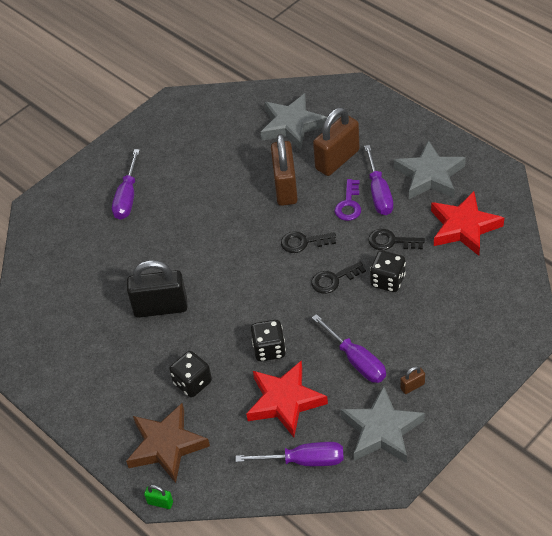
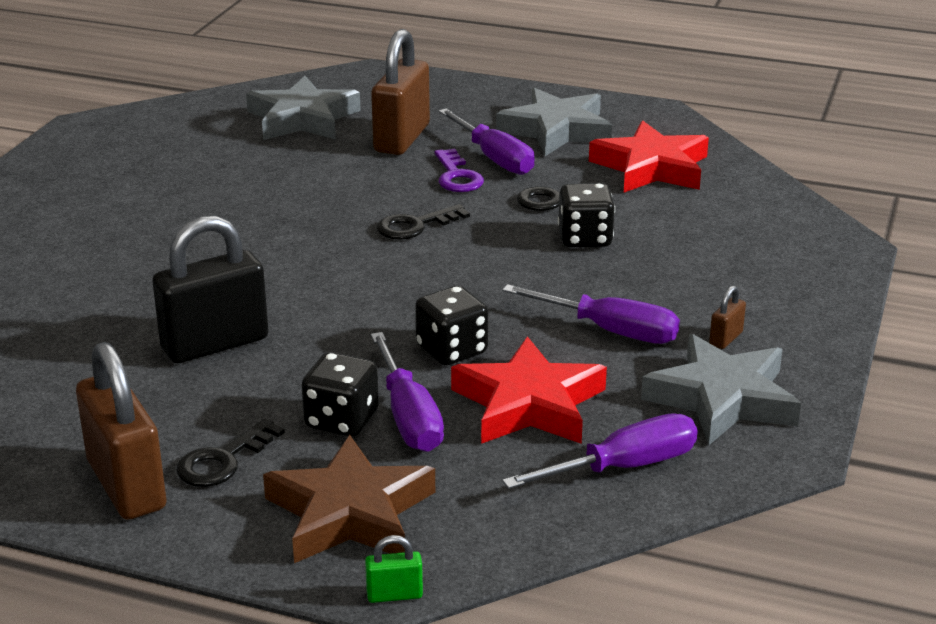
camera: 30 degrees left, 20 degrees down
purple screwdriver [112,149,140,220] -> purple screwdriver moved to [371,332,444,452]
brown padlock [271,134,298,206] -> brown padlock moved to [76,342,167,520]
black key [311,261,366,294] -> black key moved to [176,418,285,487]

